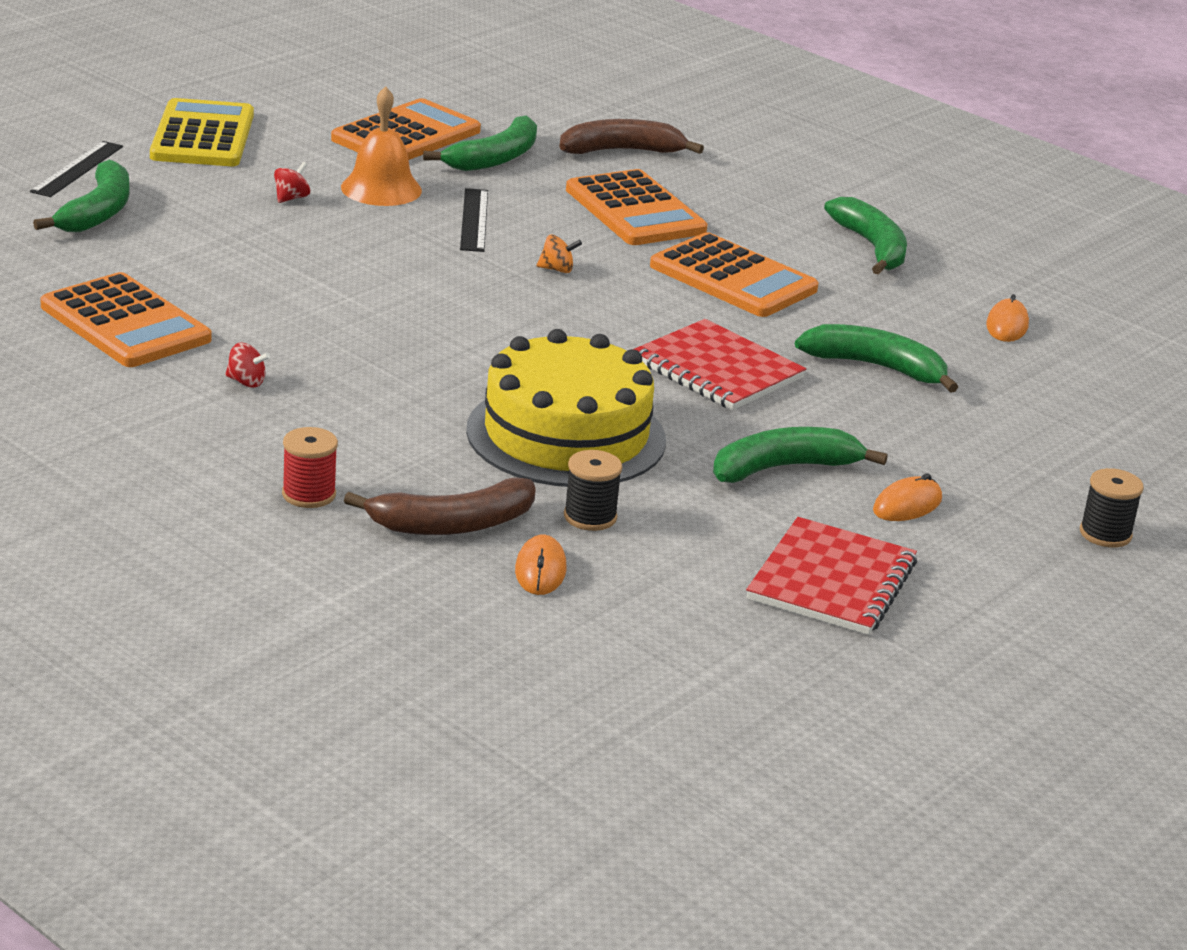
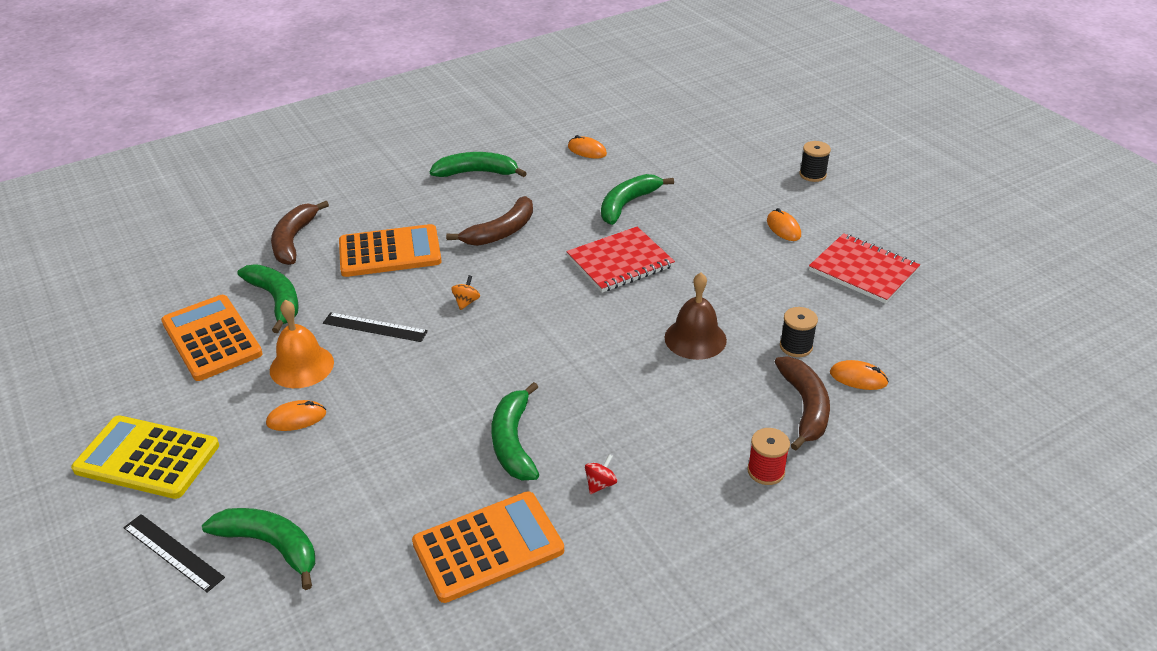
camera: 70 degrees left, 10 degrees up
red spinning top [274,162,310,203] -> orange mouse [266,400,326,431]
yellow cake [466,329,666,487] -> brown bell [665,273,727,360]
orange calculator [650,232,819,317] -> brown banana [446,196,533,246]
green banana [713,427,888,483] -> green banana moved to [492,382,539,480]

